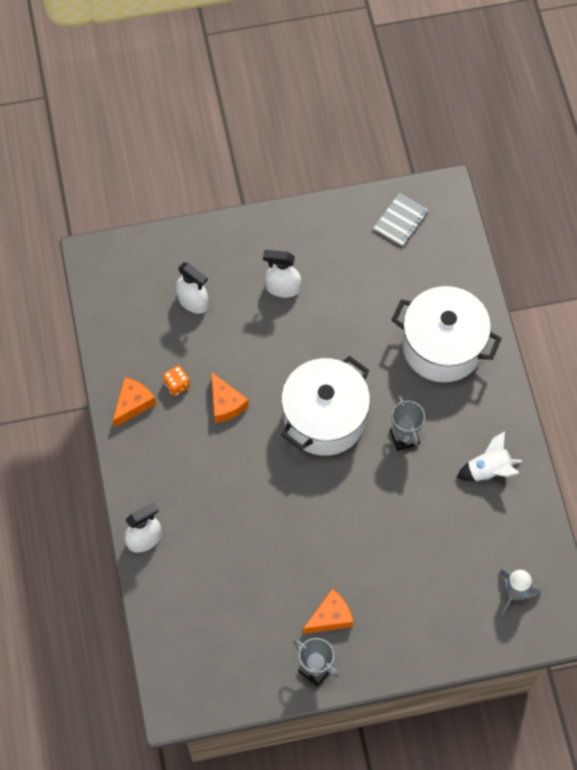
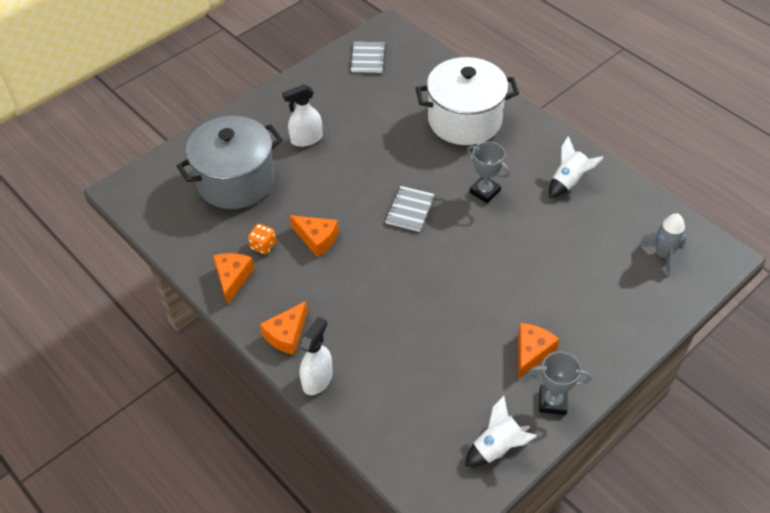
camera: 30 degrees left, 15 degrees down
white spray bottle [176,262,208,313] -> grey pot [177,116,283,209]
white pot [281,356,370,456] -> grey notebook [385,186,435,232]
none -> orange cheese [260,301,307,355]
none -> white rocket [465,395,537,467]

